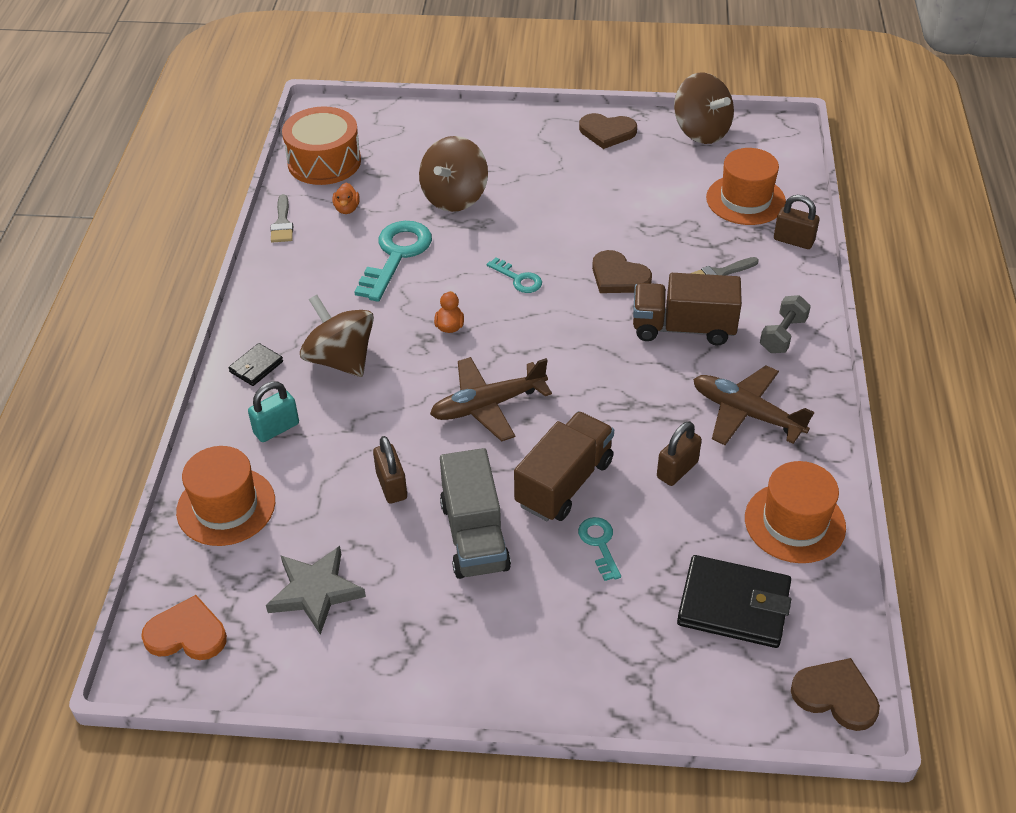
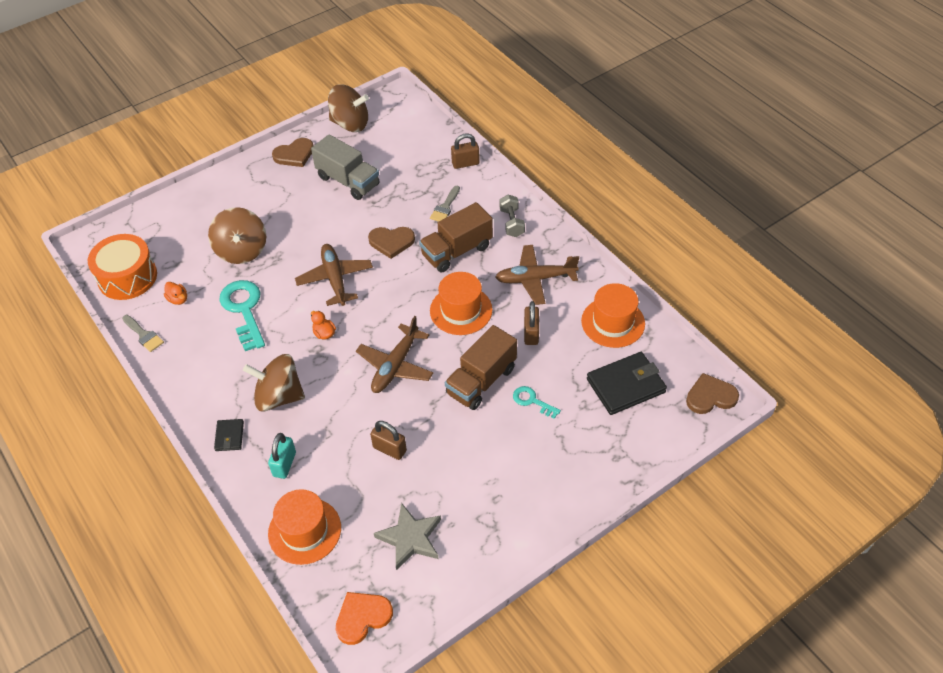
camera: 40 degrees left, 5 degrees up
grey truck [440,448,511,579] -> grey truck moved to [311,134,380,200]
turquoise key [487,257,542,293] -> brown plane [295,244,373,306]
brown truck [514,411,614,521] -> brown truck turned 135 degrees counterclockwise [445,325,517,410]
orange hat [706,148,786,225] -> orange hat moved to [430,272,492,335]

